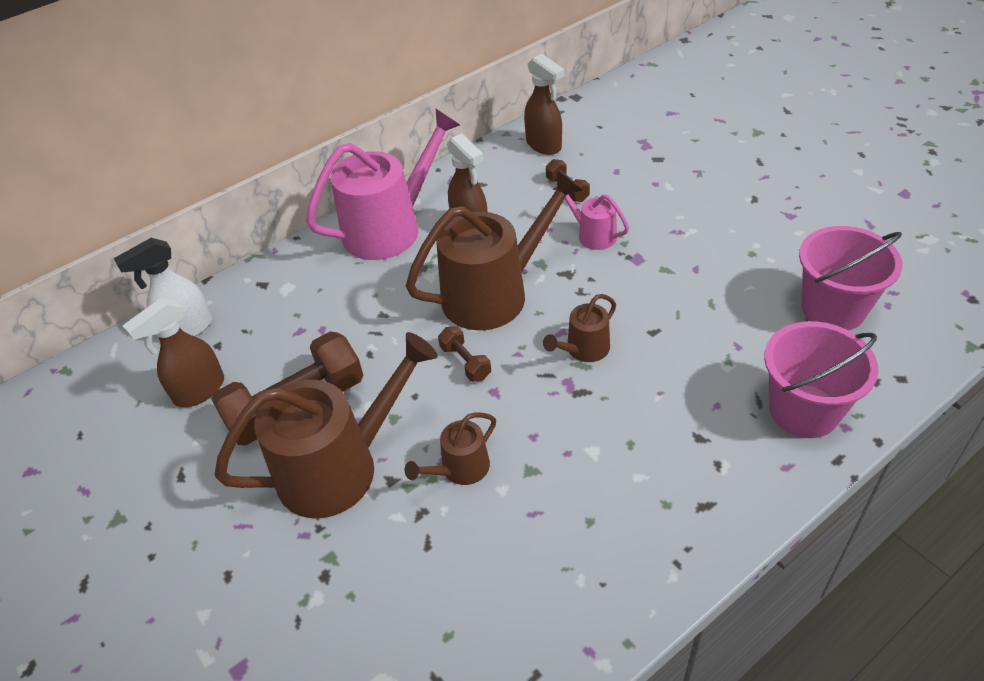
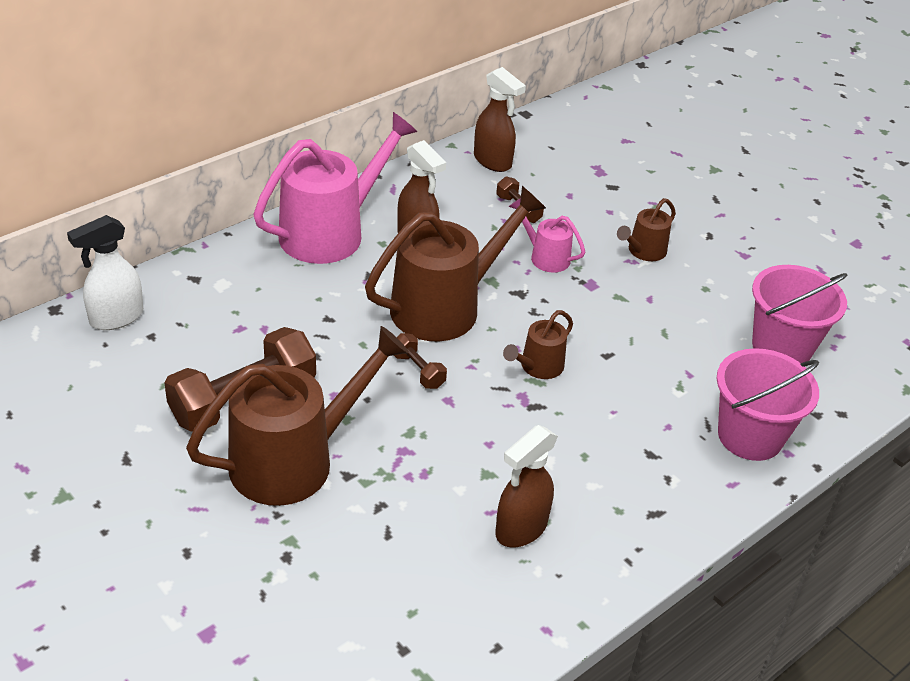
camera: 10 degrees left, 5 degrees down
brown spray bottle [122,299,224,407] -> brown spray bottle moved to [495,425,558,548]
brown watering can [404,412,496,485] -> brown watering can moved to [617,198,676,261]

